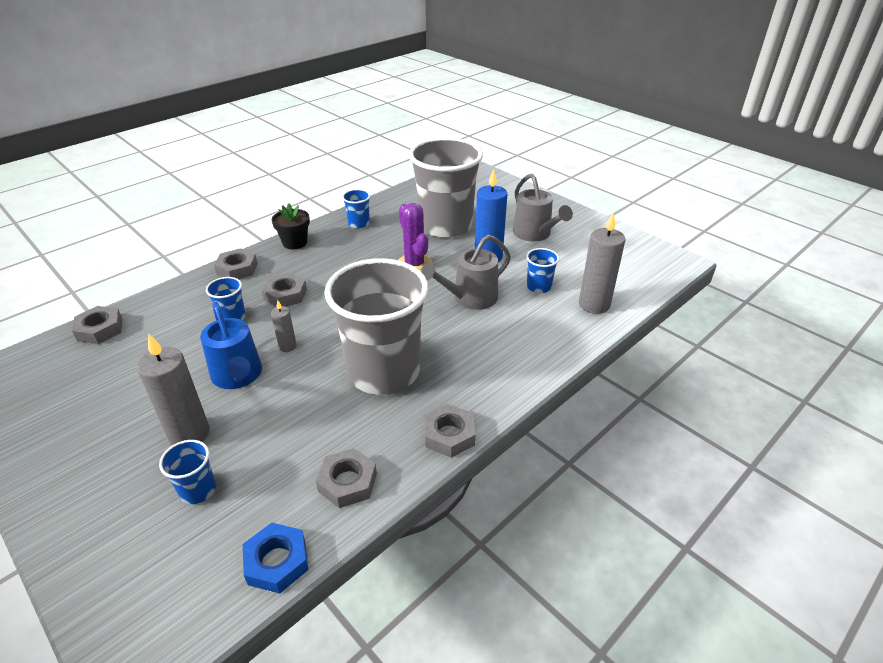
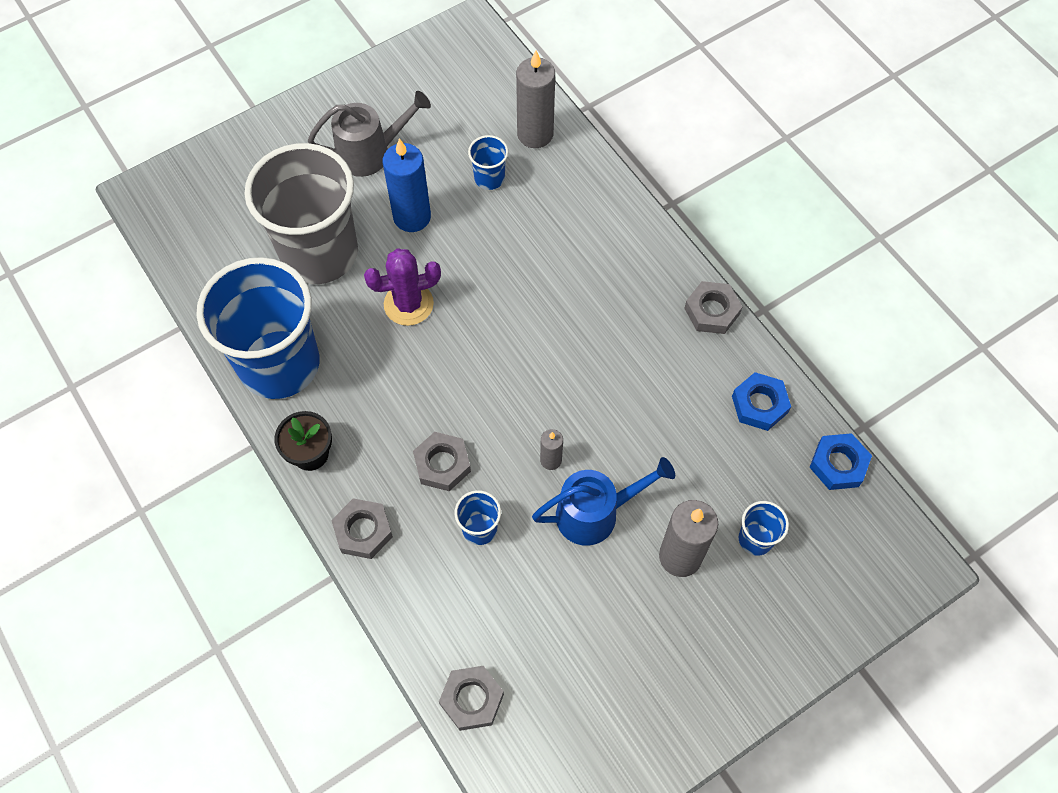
camera: 80 degrees left, 25 degrees up
grey nut [316,448,377,508] -> blue nut [732,372,791,431]
grey cup [324,258,428,395] -> none
blue cup [342,189,370,228] -> blue cup [196,257,320,399], size x2.47
grey watering can [421,235,511,310] -> none

